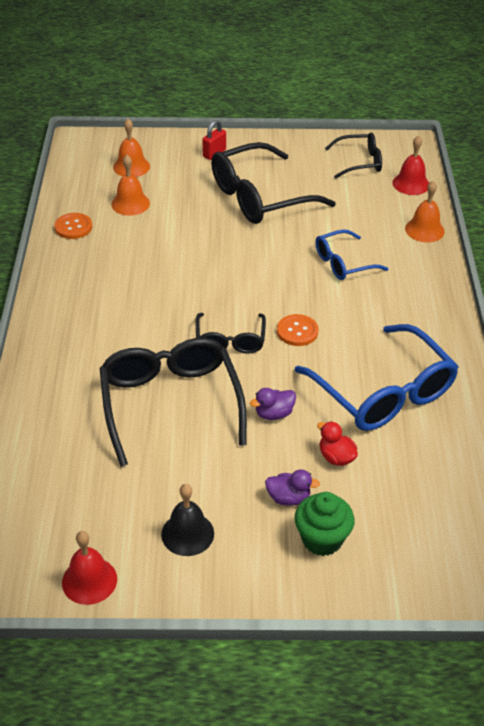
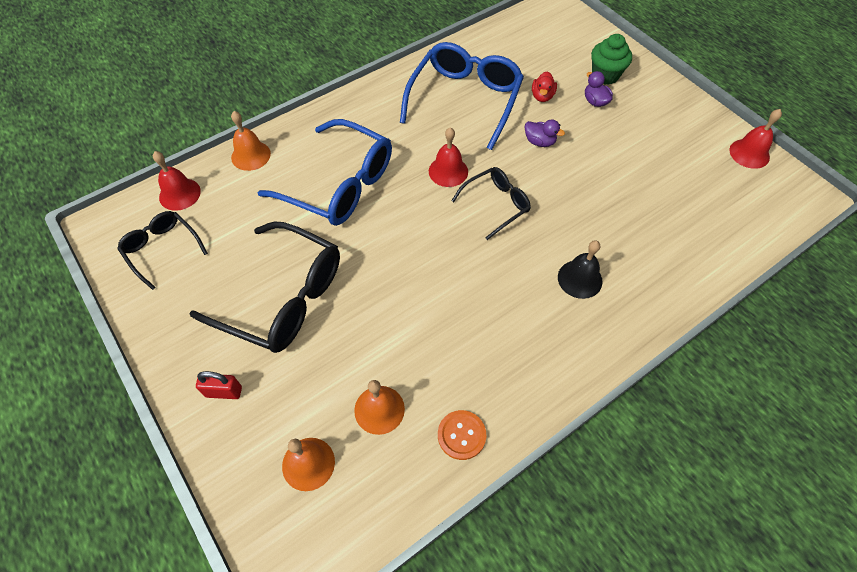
camera: 125 degrees left, 15 degrees up
black glasses [100,338,247,467] -> none
black bell [161,484,214,556] -> black bell moved to [558,240,602,299]
orange button [277,314,319,346] -> red bell [429,127,468,187]
blue glasses [315,230,388,280] -> blue glasses [257,119,392,226], size x1.81

